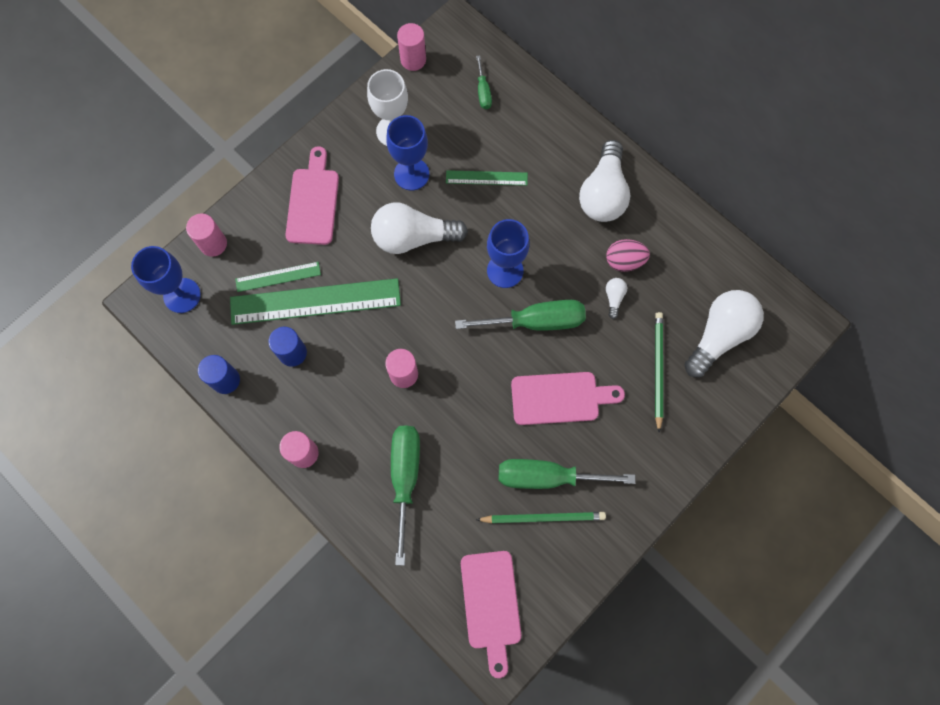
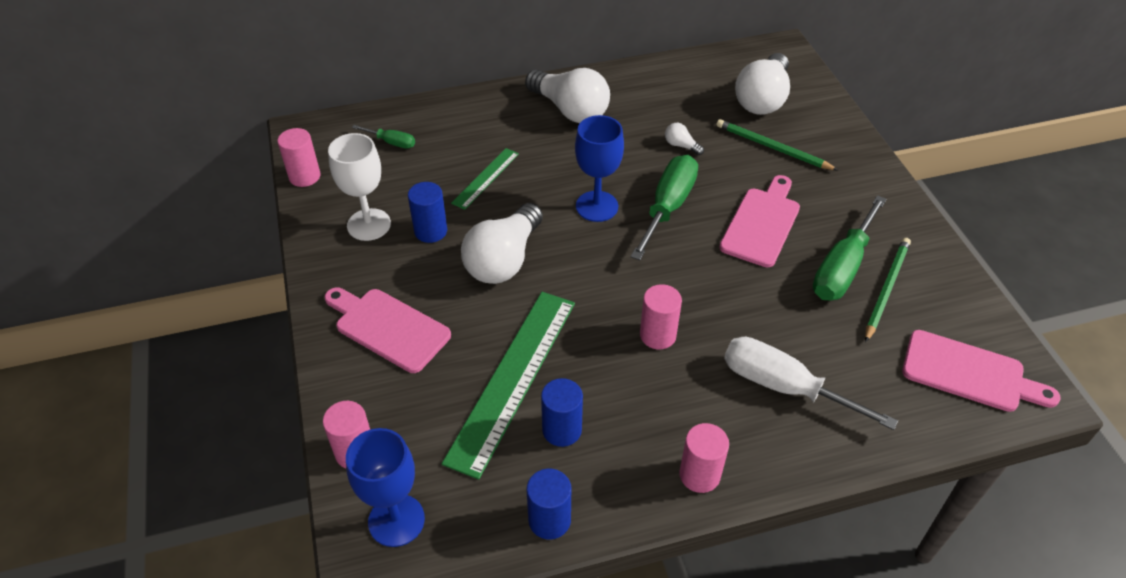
camera: 60 degrees left, 25 degrees down
green ruler [235,262,321,292] -> none
blue goblet [386,115,429,190] -> blue cylinder [408,182,447,243]
green screwdriver [391,426,420,566] -> white screwdriver [724,337,898,430]
pink egg [606,239,650,272] -> none
white light bulb [684,290,764,377] -> white light bulb turned 135 degrees counterclockwise [735,53,790,115]

